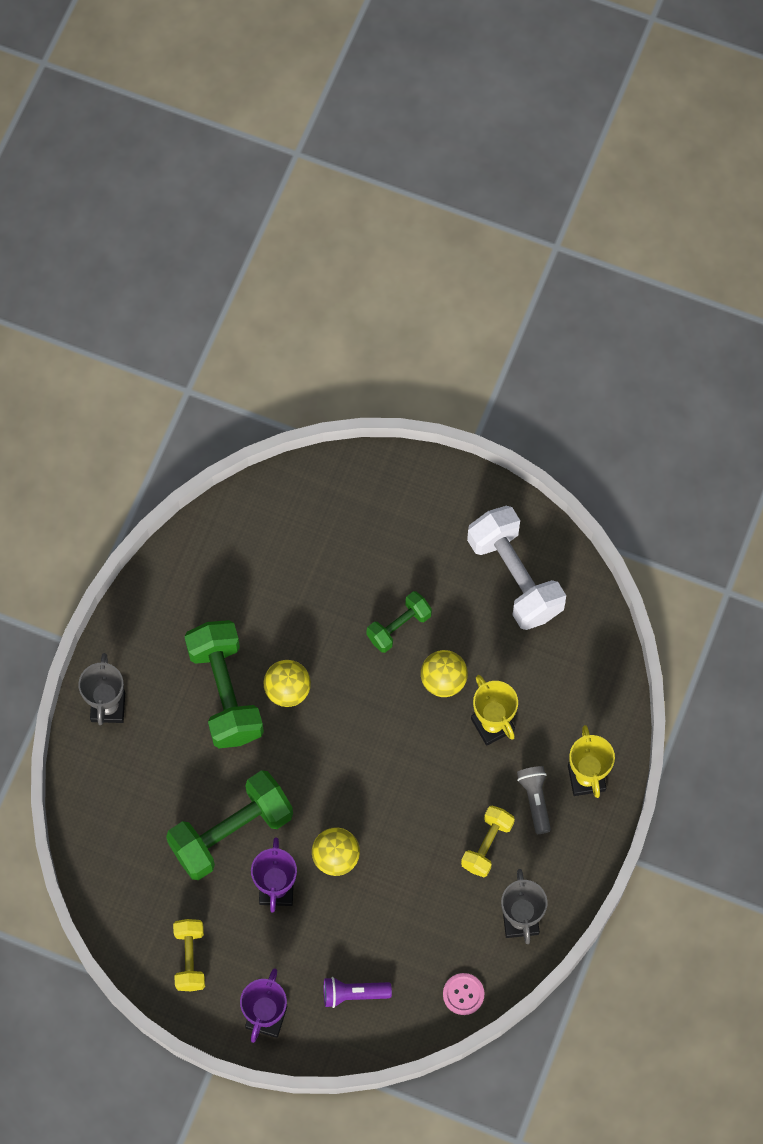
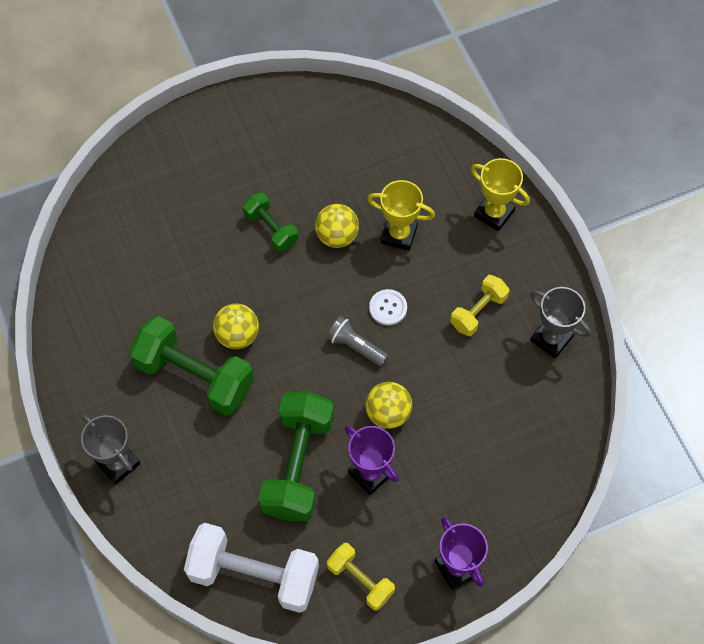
camera: 45 degrees left, 5 degrees down
purple flashlight [324,977,392,1008] -> none
green dumbbell [367,591,432,653] -> green dumbbell turned 45 degrees counterclockwise [243,192,298,252]
pink button [443,973,484,1015] -> none
yellow dumbbell [461,806,515,877] -> yellow dumbbell turned 60 degrees clockwise [450,275,509,336]
white dumbbell [467,506,566,630] -> white dumbbell moved to [184,523,319,613]
grey flashlight [517,766,551,834] -> grey flashlight moved to [326,316,388,367]
none -> white button [369,289,407,325]

